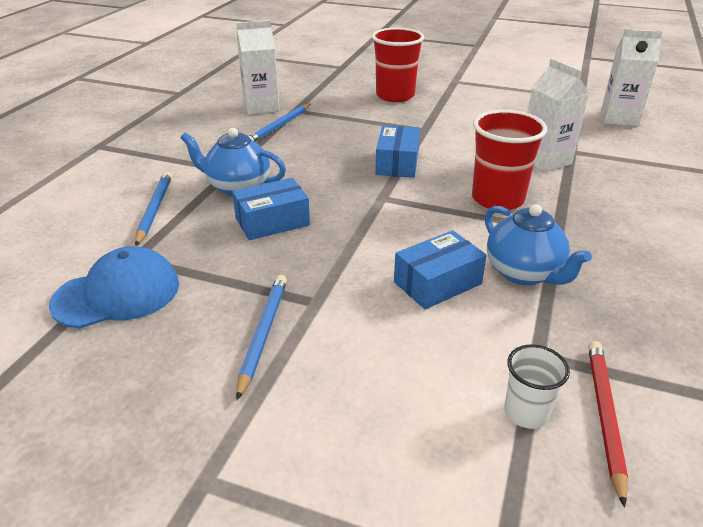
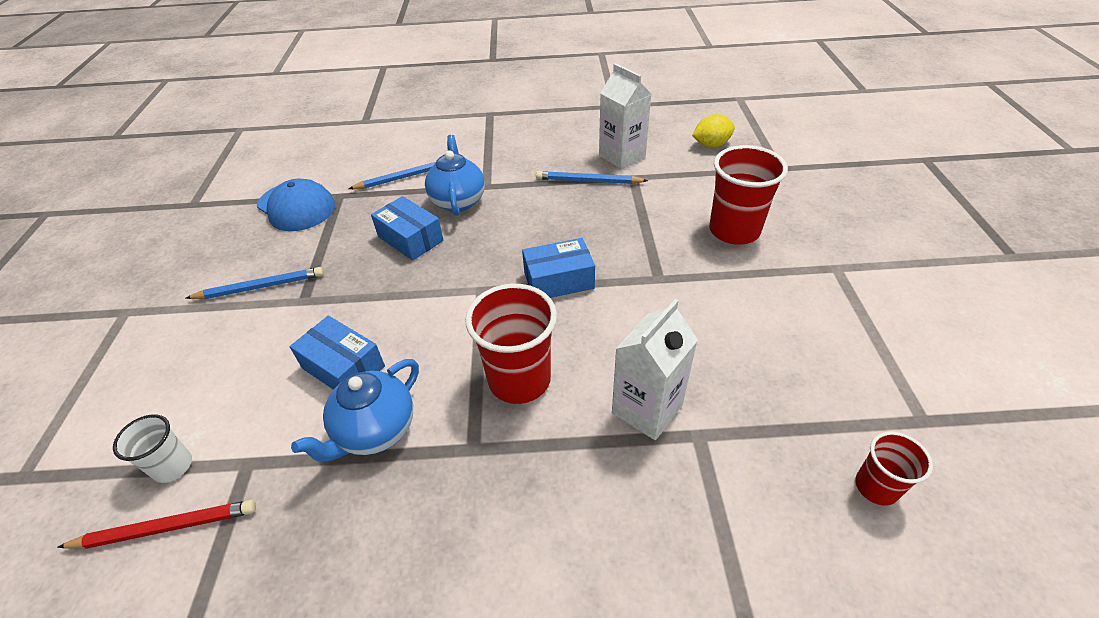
camera: 70 degrees right, 10 degrees up
white carton [601,29,663,126] -> red cup [855,431,933,506]
none -> yellow lemon [692,114,735,148]

